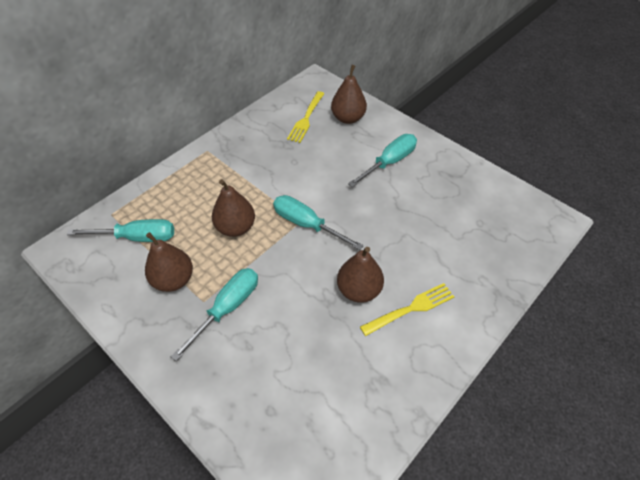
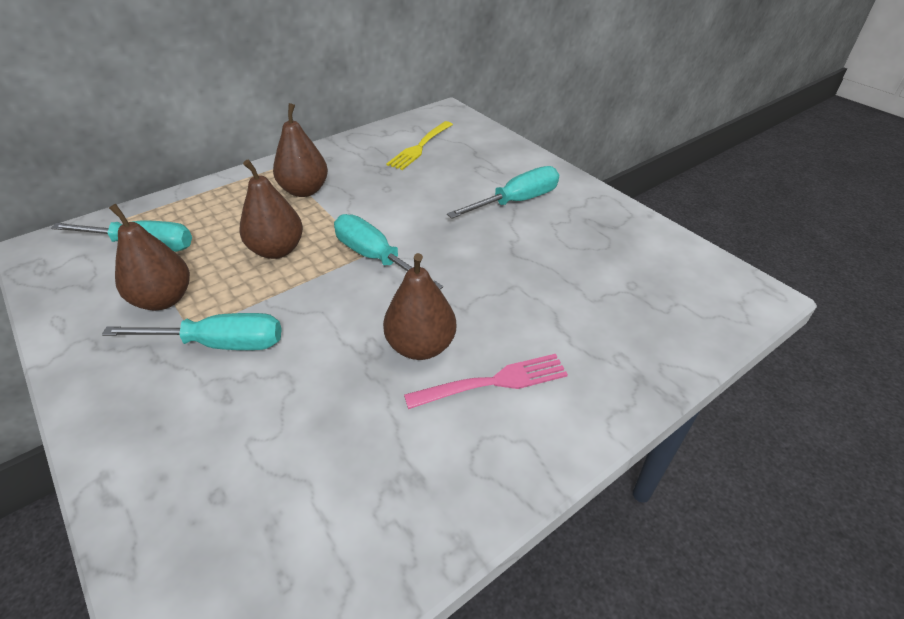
camera: 10 degrees right, 10 degrees down
turquoise screwdriver [171,268,258,362] -> turquoise screwdriver turned 45 degrees clockwise [102,313,282,350]
brown pear [331,65,367,124] -> brown pear moved to [273,103,328,197]
yellow fork [360,283,454,336] -> pink fork [404,354,568,409]

